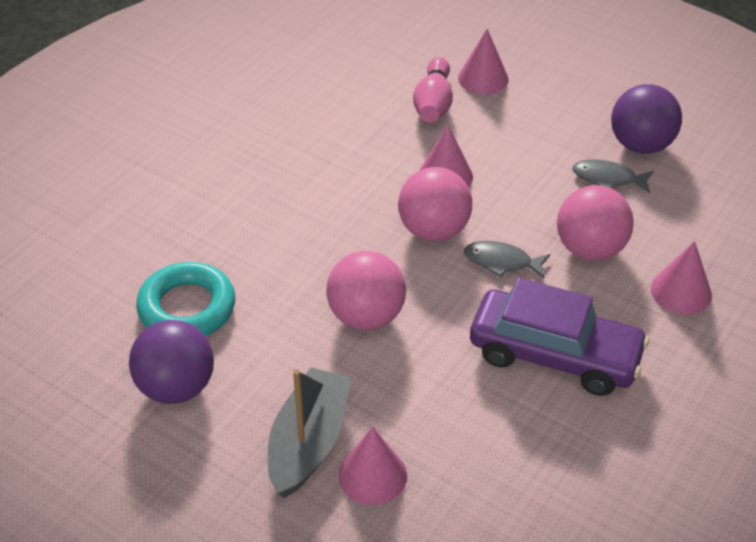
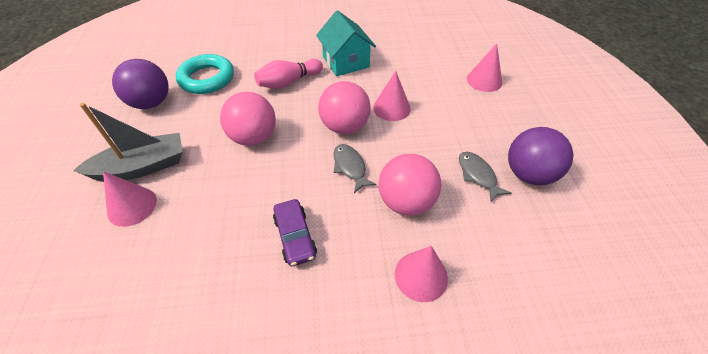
camera: 50 degrees right, 5 degrees up
pink bowling pin [413,57,453,123] -> pink bowling pin moved to [254,59,323,89]
purple car [470,278,649,396] -> purple car [273,199,317,266], size x0.54
none -> turquoise house [316,10,376,76]

